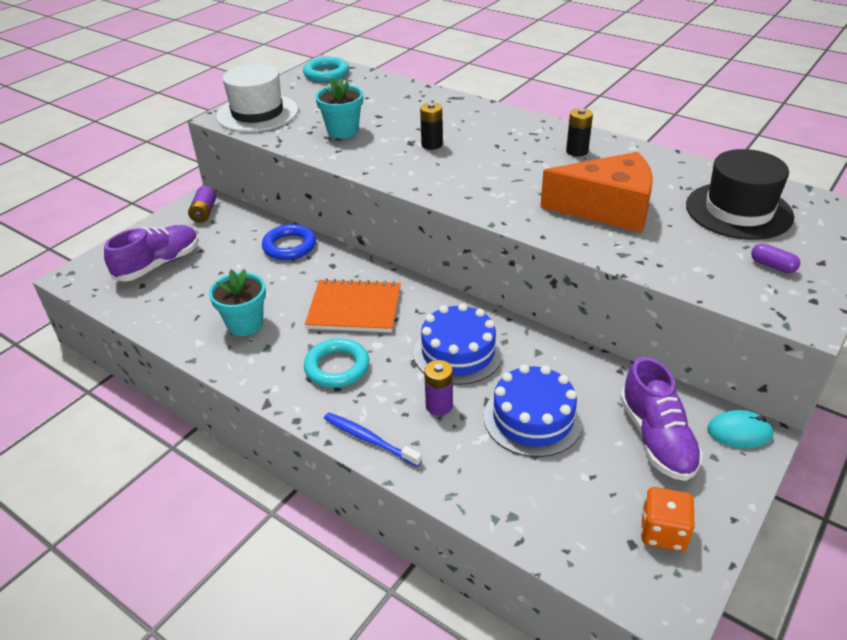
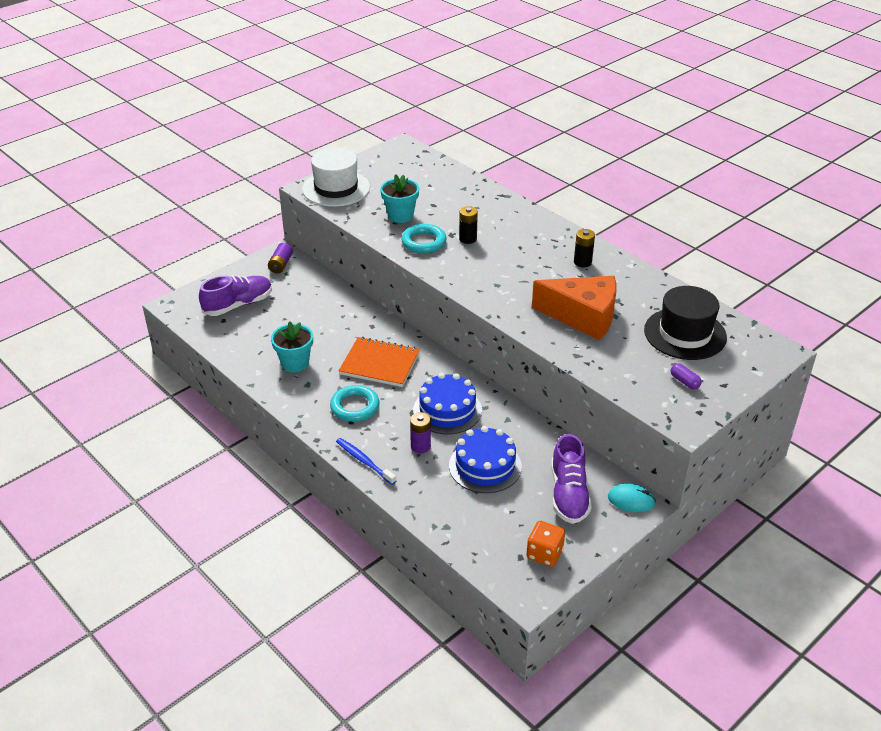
camera: 10 degrees right, 0 degrees up
blue ring [262,224,316,260] -> none
turquoise ring [303,57,349,82] -> turquoise ring moved to [401,224,447,253]

